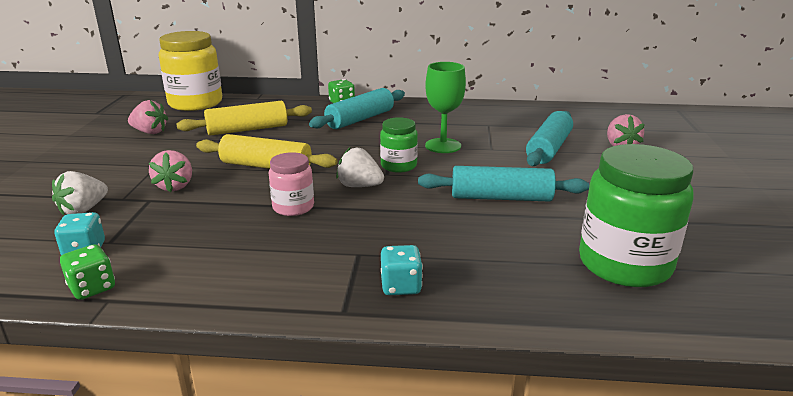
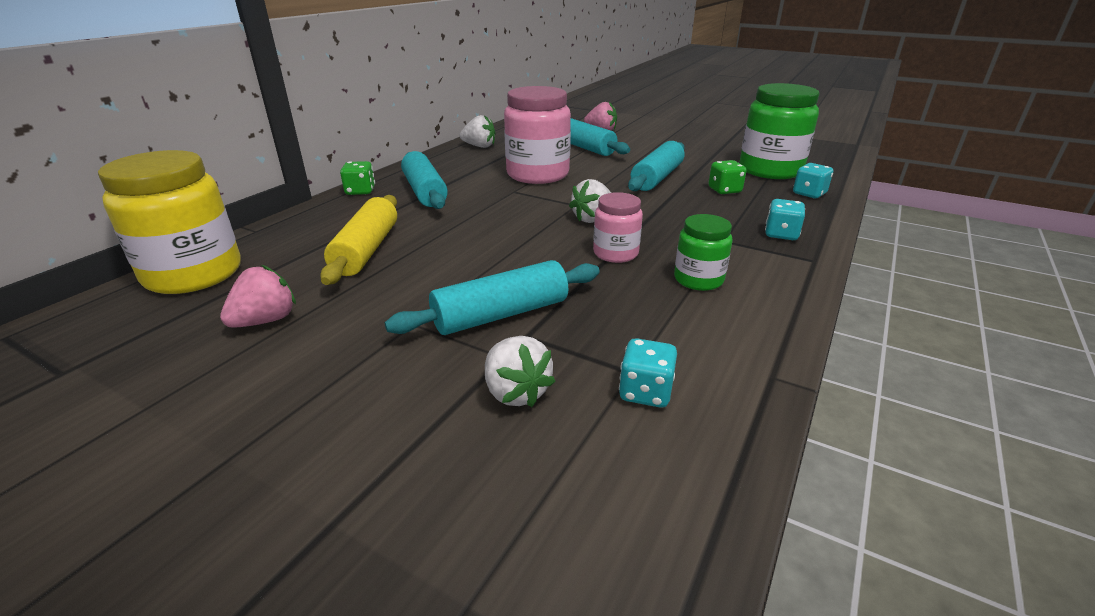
camera: 65 degrees left, 5 degrees up
green dice [60,244,115,300] -> green dice moved to [708,160,747,194]
pink strawberry [149,150,192,192] -> turquoise rolling pin [385,260,600,335]
yellow rolling pin [196,134,338,169] -> none
green jar [380,117,418,173] -> green jar moved to [674,214,733,291]
green goblet [425,62,466,153] -> pink jar [504,86,571,184]
none -> white strawberry [460,115,496,148]
none -> turquoise dice [793,163,833,198]

